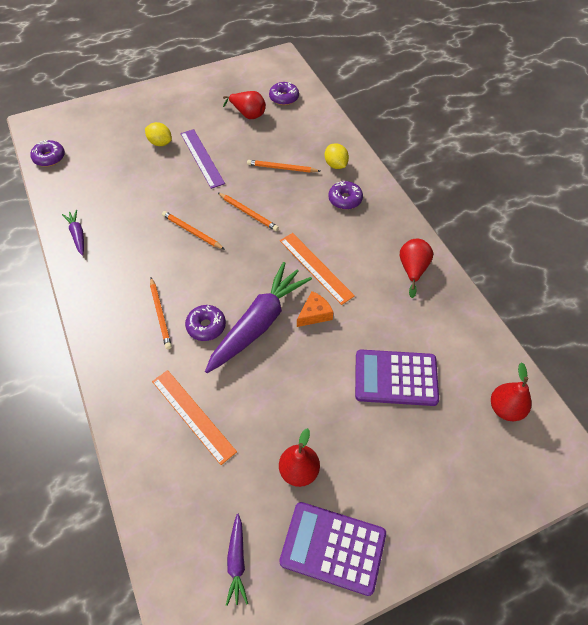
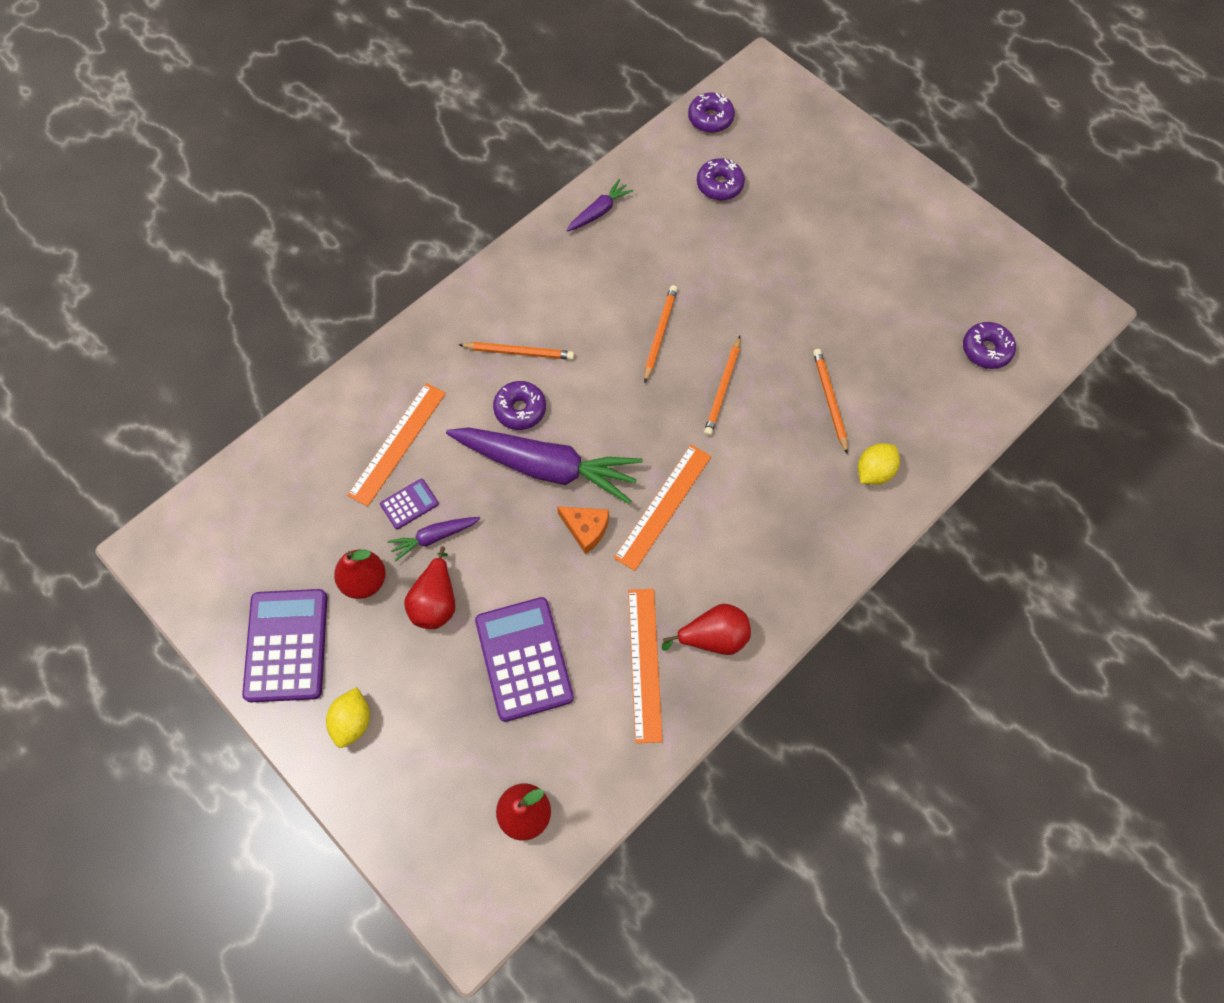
camera: 70 degrees right, 10 degrees up
yellow lemon [145,122,172,146] -> yellow lemon moved to [326,687,370,748]
orange pencil [150,278,172,349] -> orange pencil turned 135 degrees counterclockwise [459,342,574,360]
purple ruler [181,129,225,189] -> none
red pear [223,91,266,119] -> red pear moved to [404,546,455,629]
purple carrot [226,514,248,606] -> purple carrot moved to [387,517,481,562]
purple donut [328,181,363,210] -> purple donut moved to [697,158,745,200]
none -> purple calculator [380,479,439,529]
none -> orange ruler [628,589,663,743]

